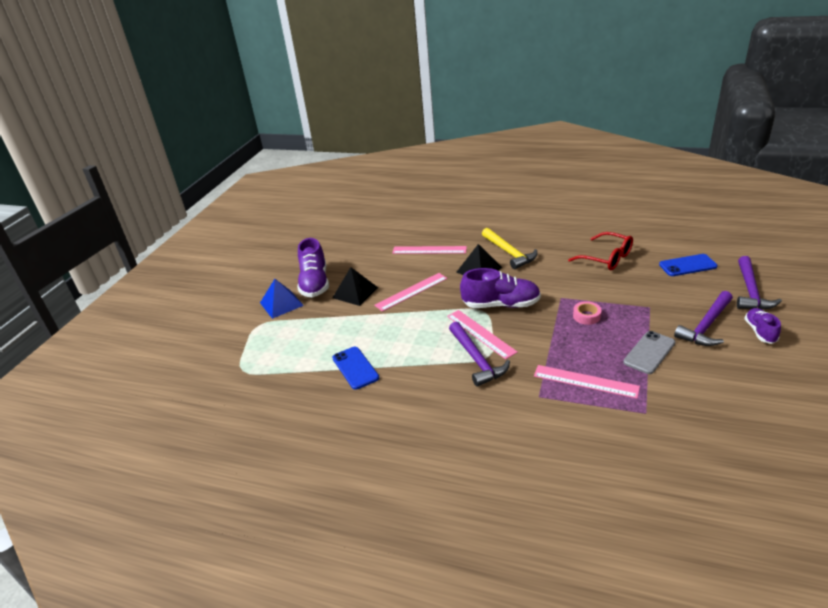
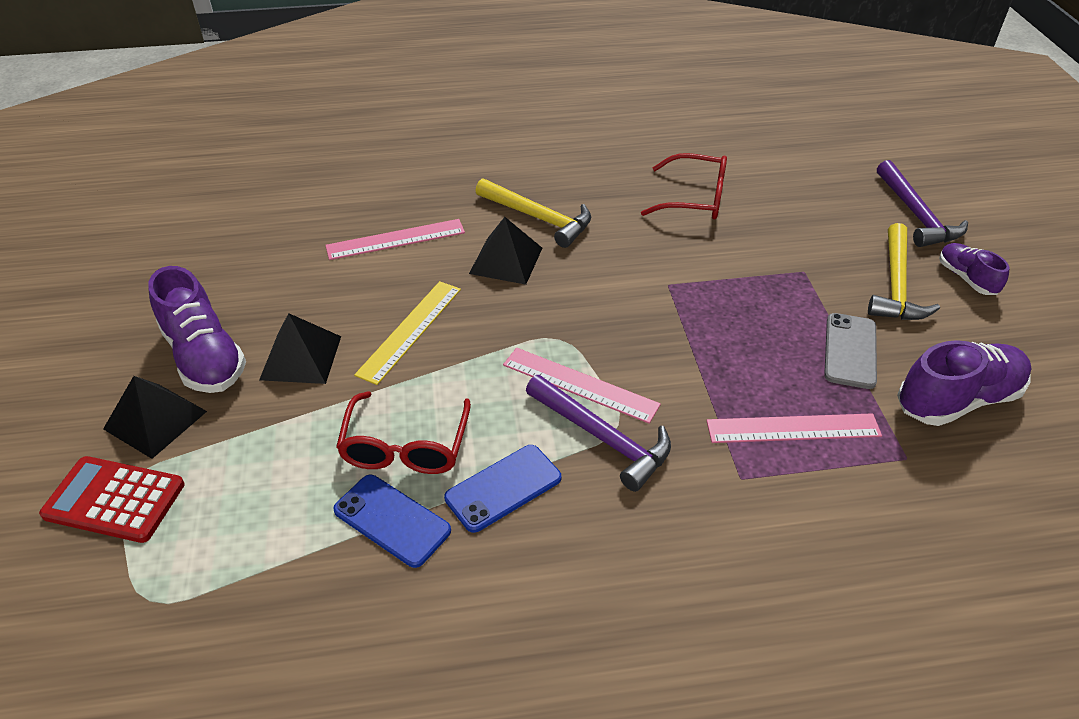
camera: 30 degrees left, 10 degrees up
blue pyramid [260,279,304,319] -> black pyramid [103,376,207,459]
pink ruler [374,273,447,312] -> yellow ruler [354,281,461,385]
purple shoe [460,268,541,308] -> purple shoe moved to [897,340,1032,426]
pink tape [573,301,601,325] -> none
blue phone [659,254,717,276] -> blue phone moved to [444,445,561,533]
purple hammer [674,291,733,346] -> yellow hammer [868,223,940,320]
none -> red calculator [39,456,185,543]
none -> red glasses [336,391,471,474]

